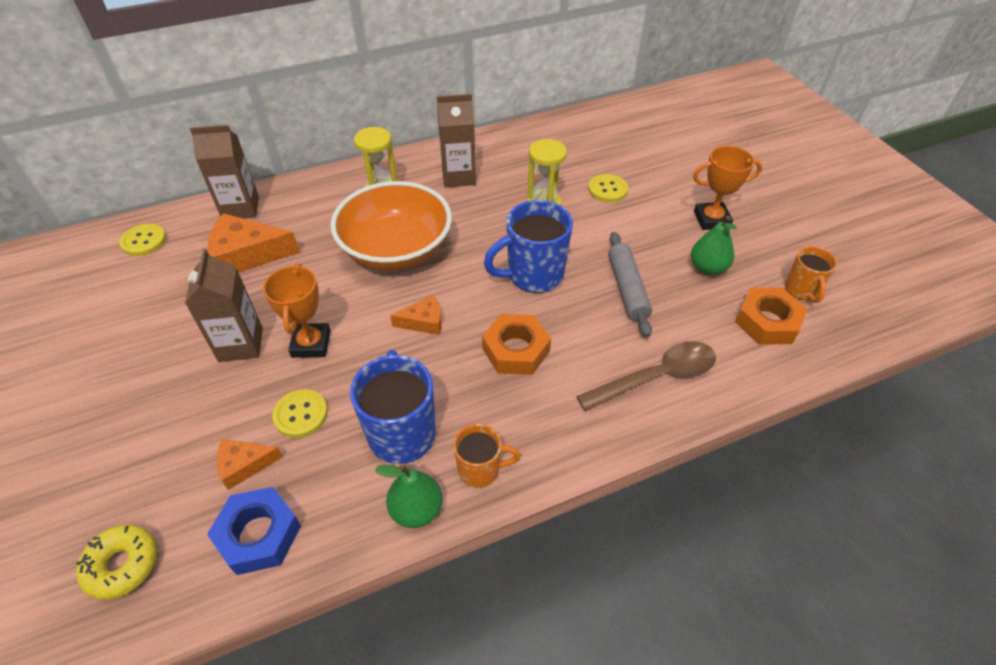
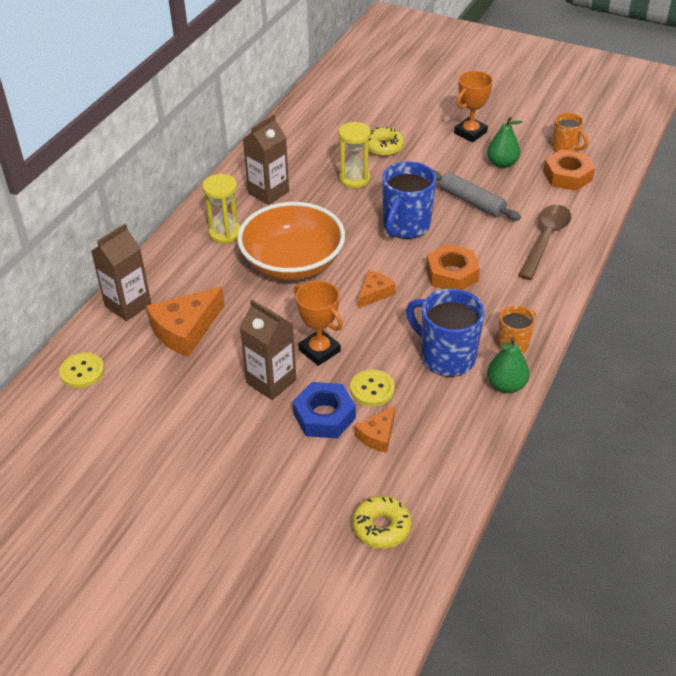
camera: 40 degrees left, 5 degrees down
blue nut [207,487,301,575] -> blue nut moved to [293,382,356,438]
yellow button [588,174,628,203] -> yellow donut [368,126,404,157]

